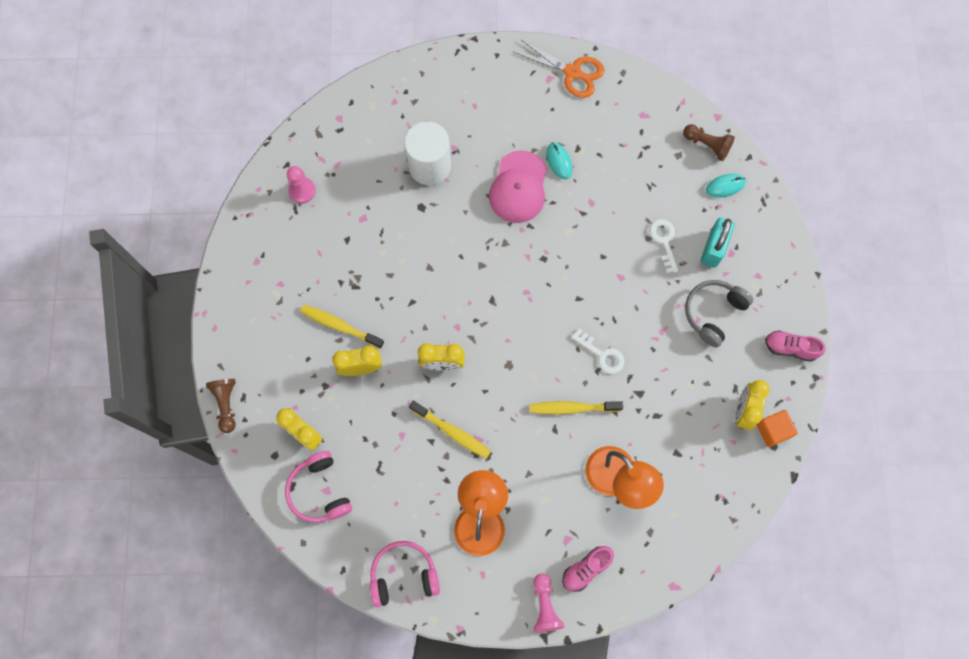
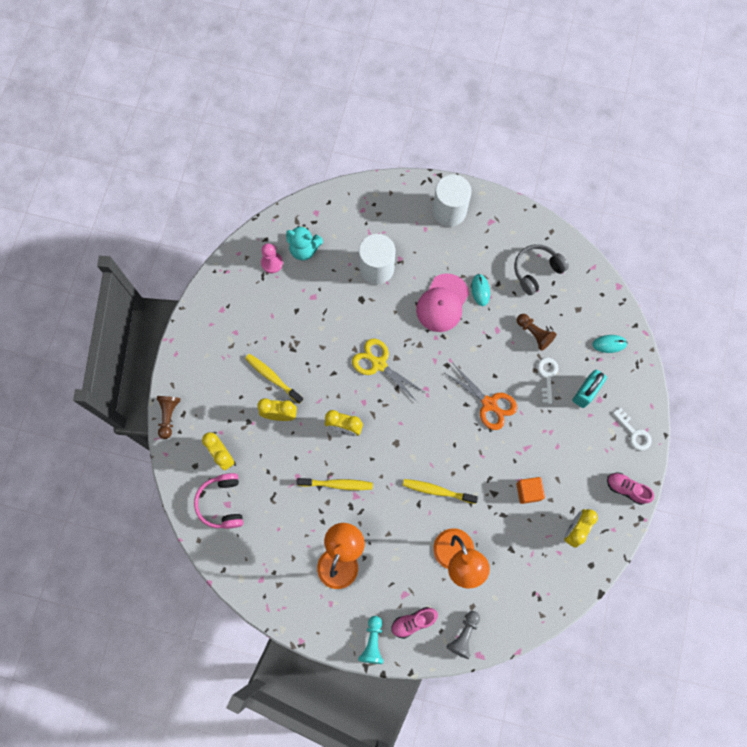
camera: 15 degrees right, 0 degrees up
pink headphones [370,541,440,607] -> none
yellow toothbrush [409,401,491,459] -> yellow toothbrush turned 45 degrees counterclockwise [297,478,373,490]
orange scissors [514,39,604,98] -> orange scissors moved to [445,365,517,430]
pink pawn [533,574,564,632] -> turquoise pawn [358,616,383,664]
white key [571,329,624,374] -> white key moved to [613,408,652,451]
brown pawn [683,124,735,161] -> brown pawn moved to [517,314,557,351]
grey headphones [685,280,753,348] -> grey headphones moved to [514,244,569,295]
orange cube [757,410,798,447] -> orange cube moved to [516,477,545,504]
none -> turquoise teddy bear [286,224,323,260]
none -> yellow scissors [352,339,426,403]
none -> white cylinder [432,175,471,227]
none -> grey pawn [446,611,480,659]

